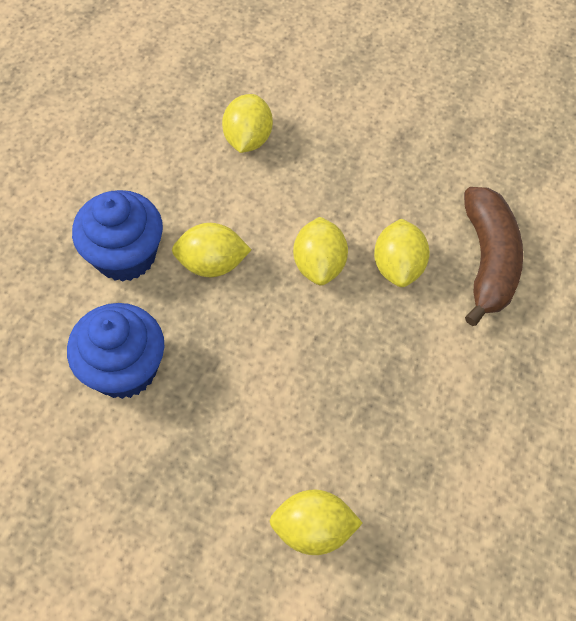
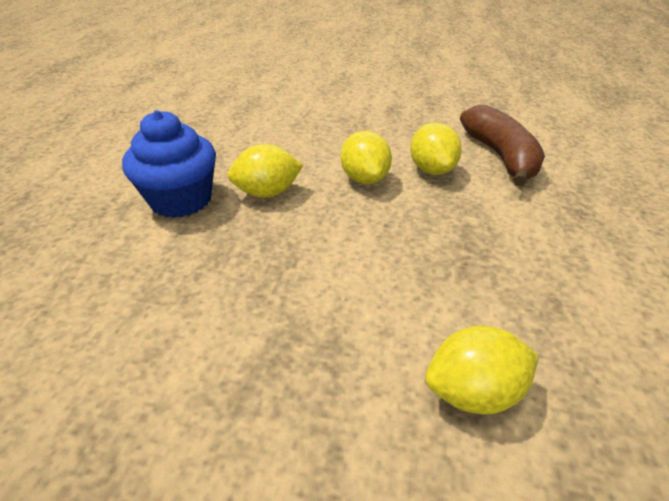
camera: 15 degrees left, 20 degrees down
blue cupcake [67,303,164,399] -> none
yellow lemon [222,94,273,153] -> none

